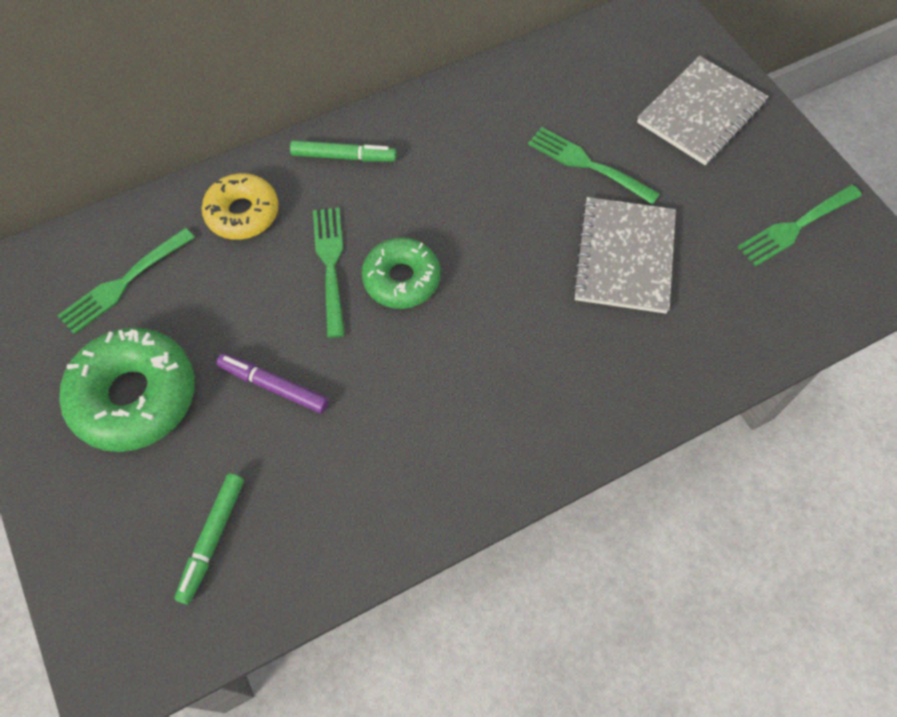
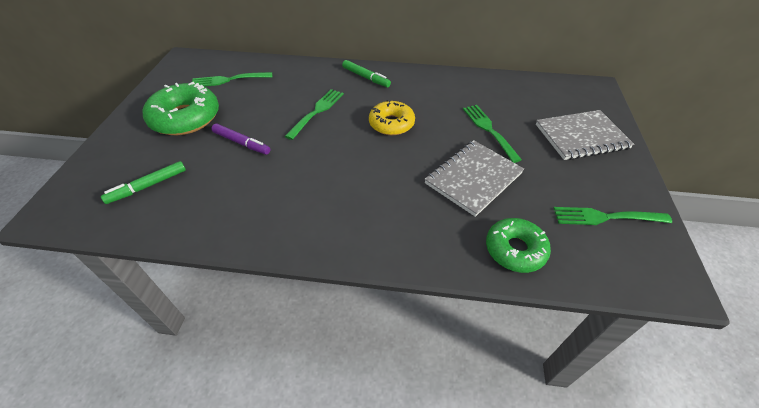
camera: 35 degrees right, 15 degrees down
yellow donut [202,173,279,240] -> yellow donut moved to [369,100,415,135]
purple marker [216,353,329,413] -> purple marker turned 150 degrees clockwise [212,124,271,155]
green donut [362,237,441,309] -> green donut moved to [486,218,551,273]

